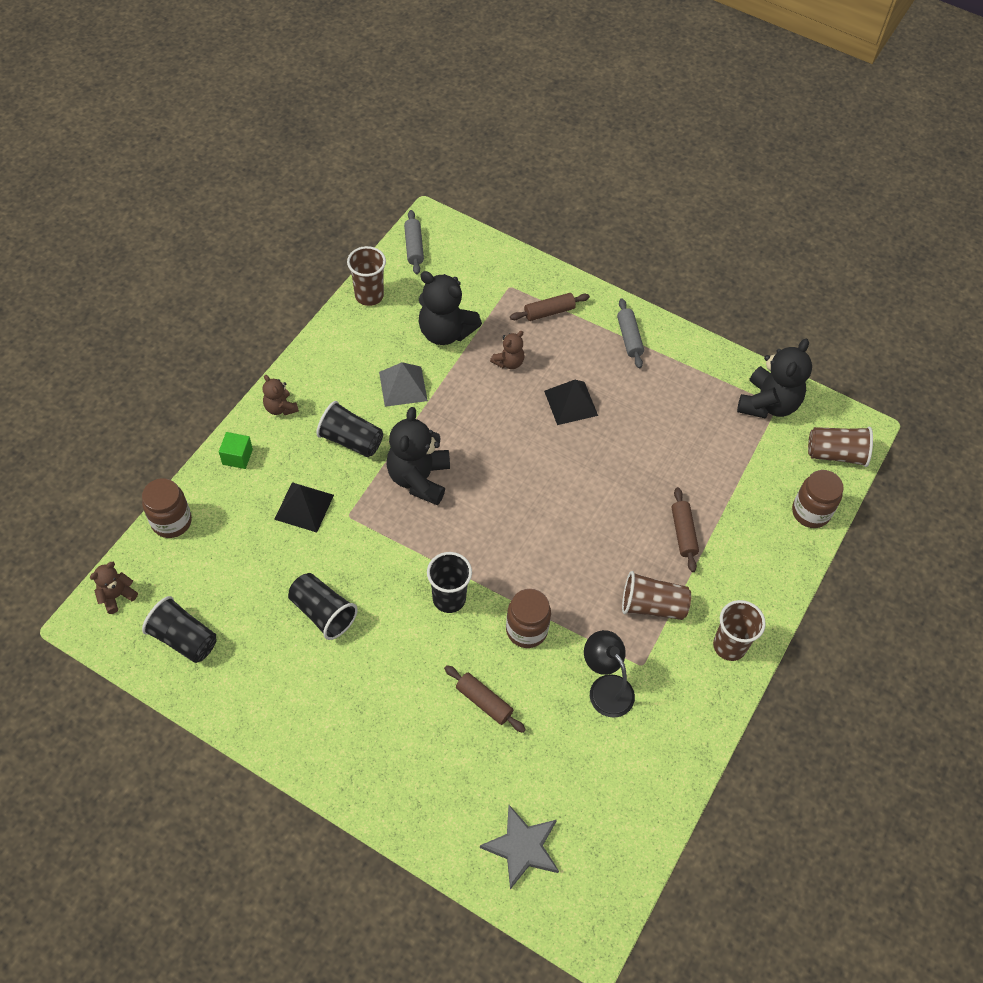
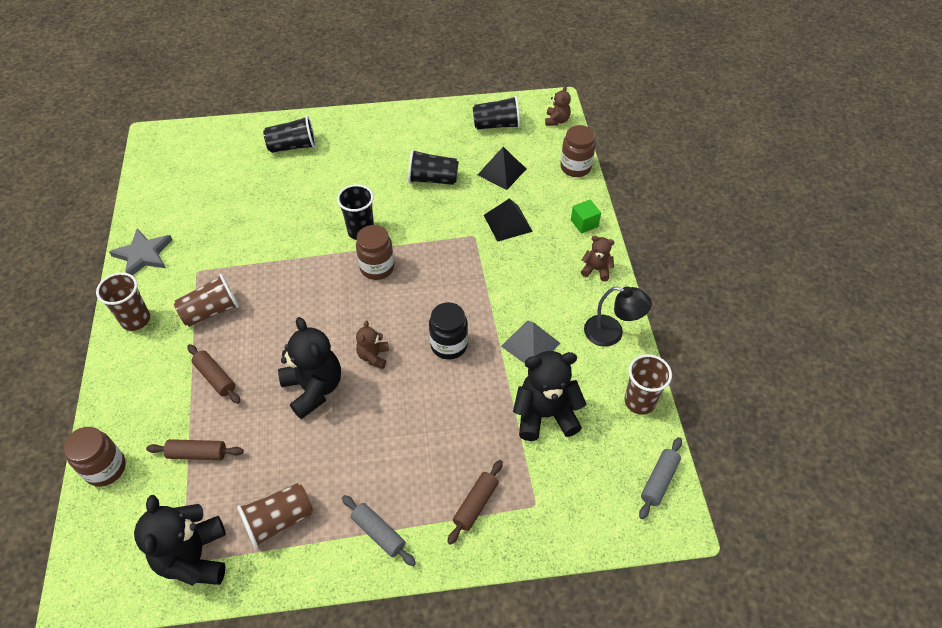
camera: 145 degrees right, 5 degrees down
black cup [316,401,383,457] -> black cup moved to [263,116,316,153]
black teddy bear [387,407,450,505] -> black teddy bear moved to [278,317,341,419]
grey rolling pin [404,210,424,275] -> grey rolling pin turned 75 degrees clockwise [639,437,682,519]
brown rolling pin [444,665,526,733] -> brown rolling pin moved to [146,439,244,460]
grey star [480,805,559,889] -> grey star moved to [109,229,172,276]
brown teddy bear [490,331,524,369] -> brown teddy bear moved to [356,321,389,369]
brown jar [506,589,551,648] -> brown jar moved to [356,225,394,280]
black pyramid [544,380,598,425] -> black pyramid moved to [478,147,526,190]
black lamp [584,630,635,718] -> black lamp moved to [584,286,652,347]
brown cup [808,427,873,467] -> brown cup moved to [237,483,313,548]
none -> black jar [429,302,468,360]

